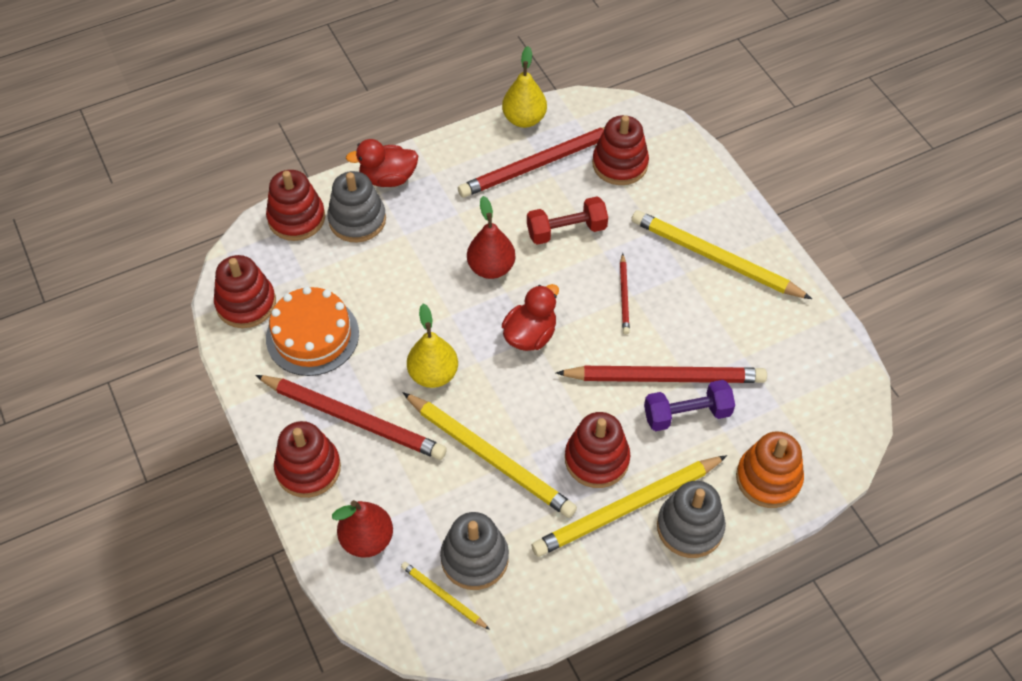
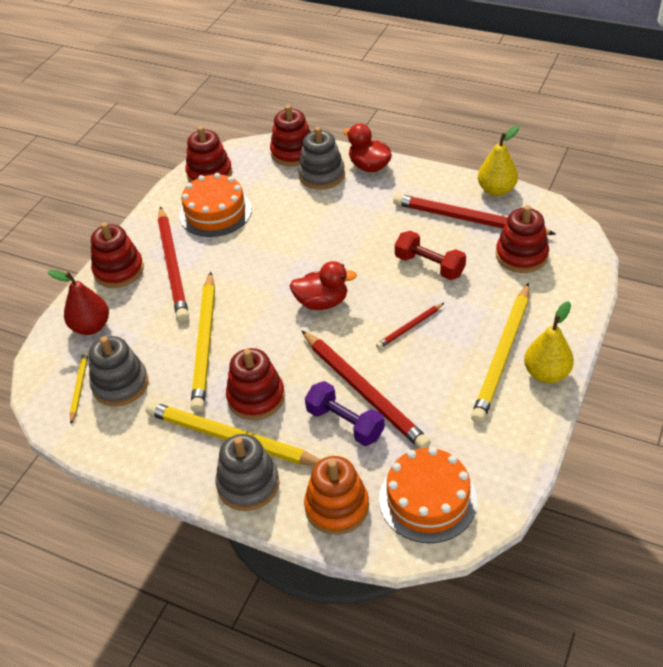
camera: 55 degrees right, 10 degrees down
yellow pear [407,304,458,388] -> yellow pear moved to [524,301,574,383]
red pear [467,196,515,279] -> none
yellow pencil [631,210,812,299] -> yellow pencil turned 150 degrees counterclockwise [471,283,529,423]
none -> orange cake [379,447,477,543]

